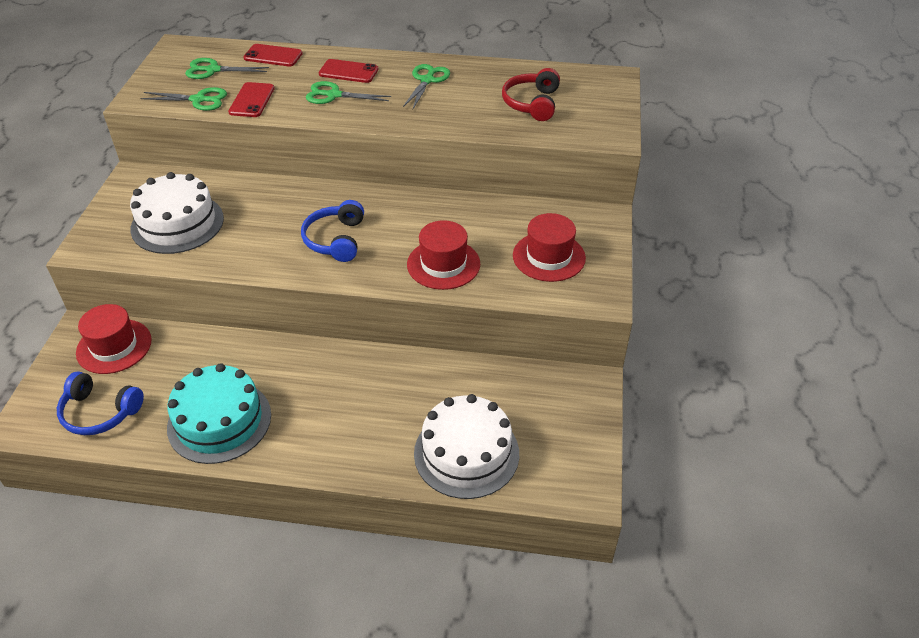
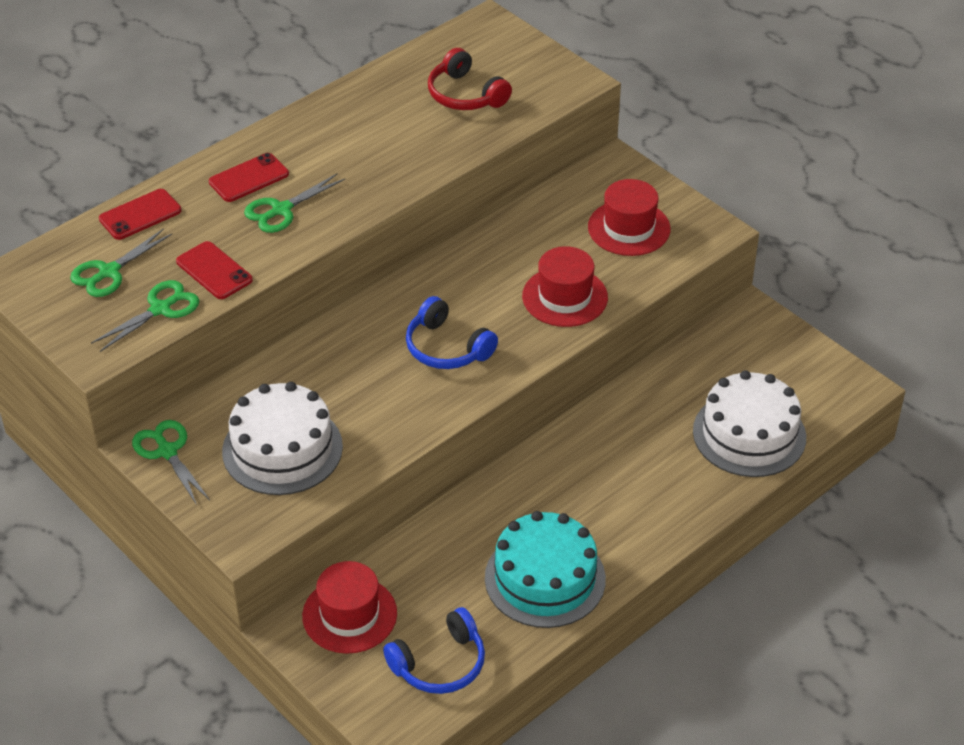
camera: 50 degrees left, 0 degrees up
green scissors [403,64,450,109] -> green scissors moved to [132,420,210,505]

